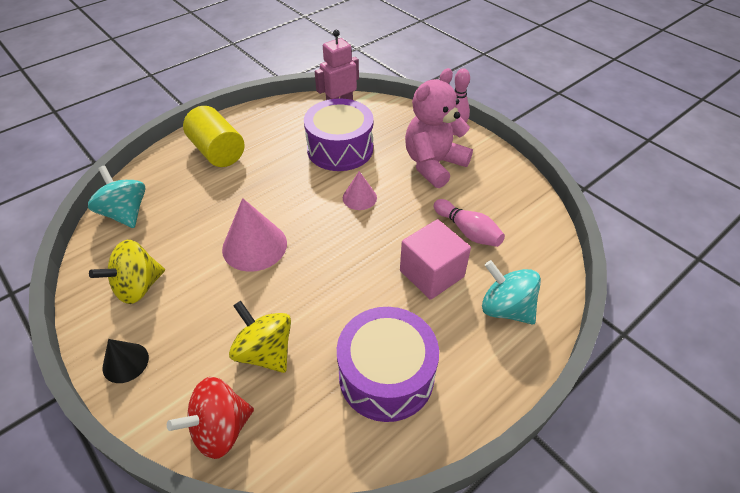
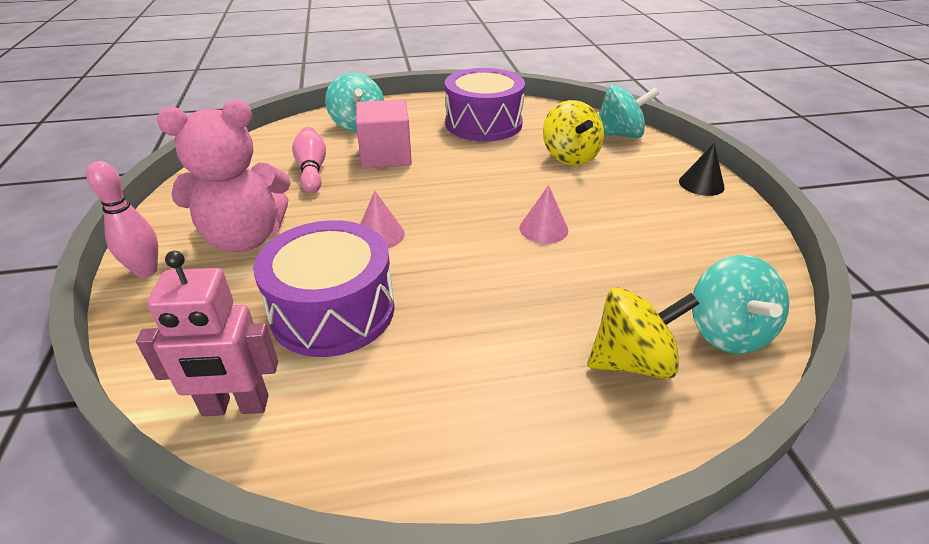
camera: 150 degrees left, 10 degrees down
yellow spinning top [89,240,165,304] -> yellow spinning top moved to [587,287,699,379]
red spinning top [167,377,254,459] -> turquoise spinning top [599,85,659,138]
yellow cylinder [183,106,244,167] -> none
pink cone [222,198,287,272] -> pink cone [519,185,568,244], size x0.58

